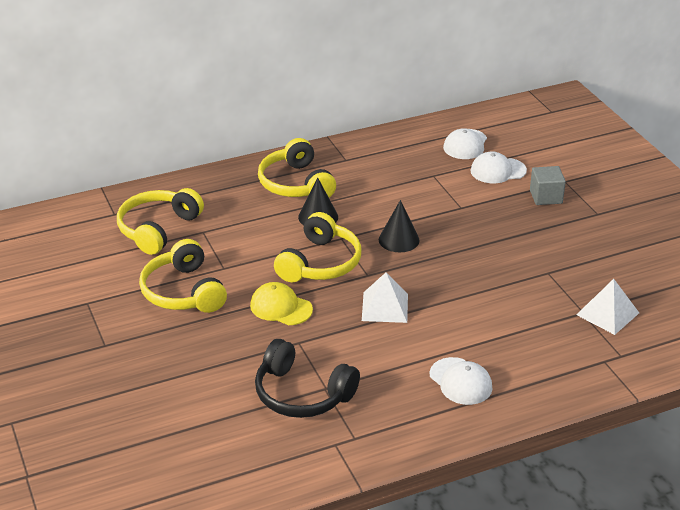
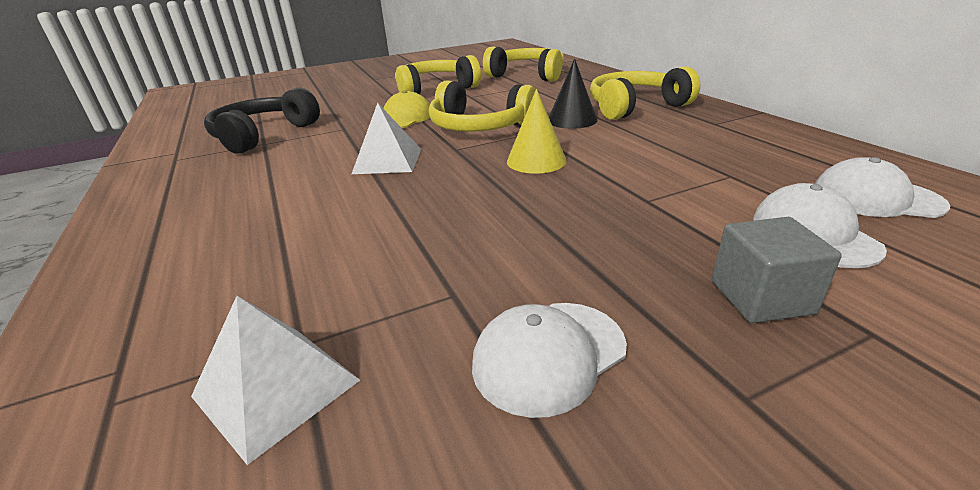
camera: 90 degrees right, 5 degrees down
black cone [379,200,420,252] -> yellow cone [507,89,567,174]
white cap [429,357,493,405] -> white cap moved to [472,303,627,418]

